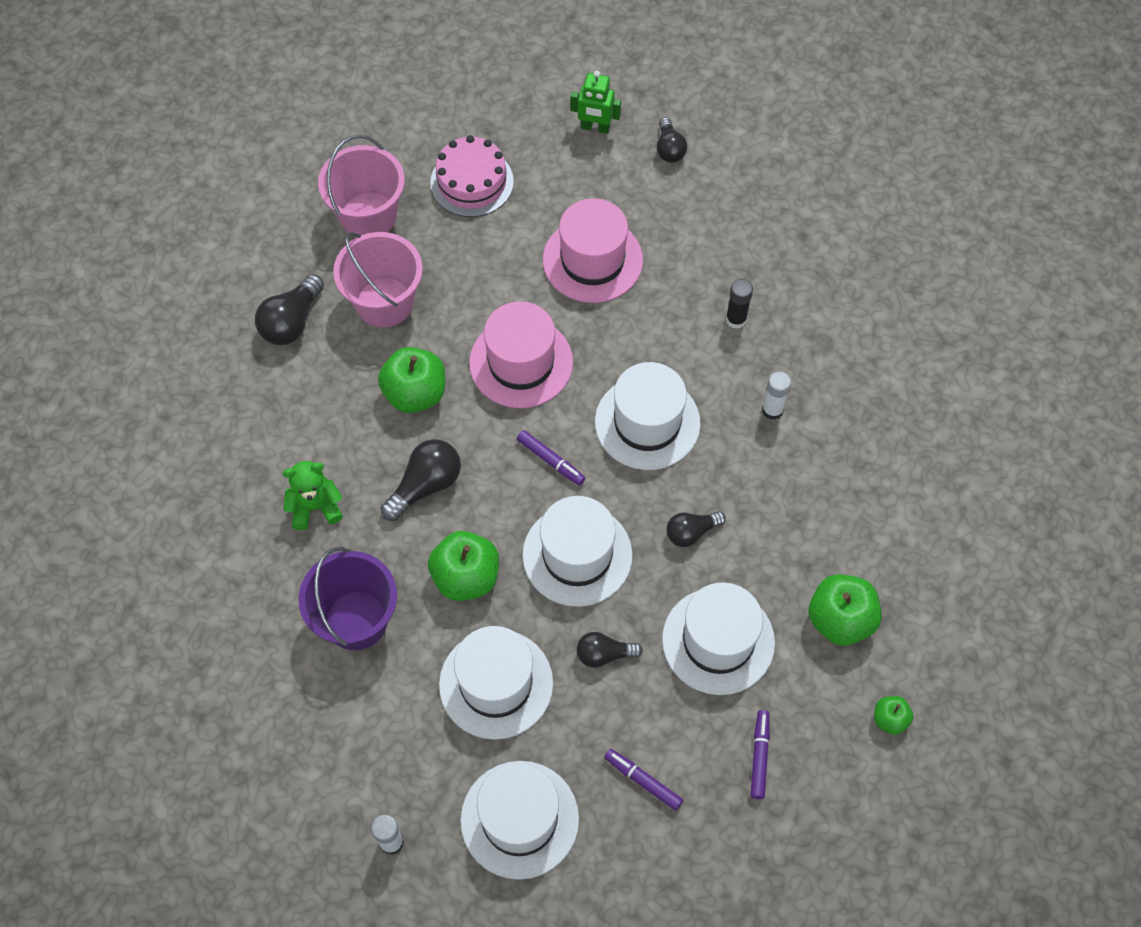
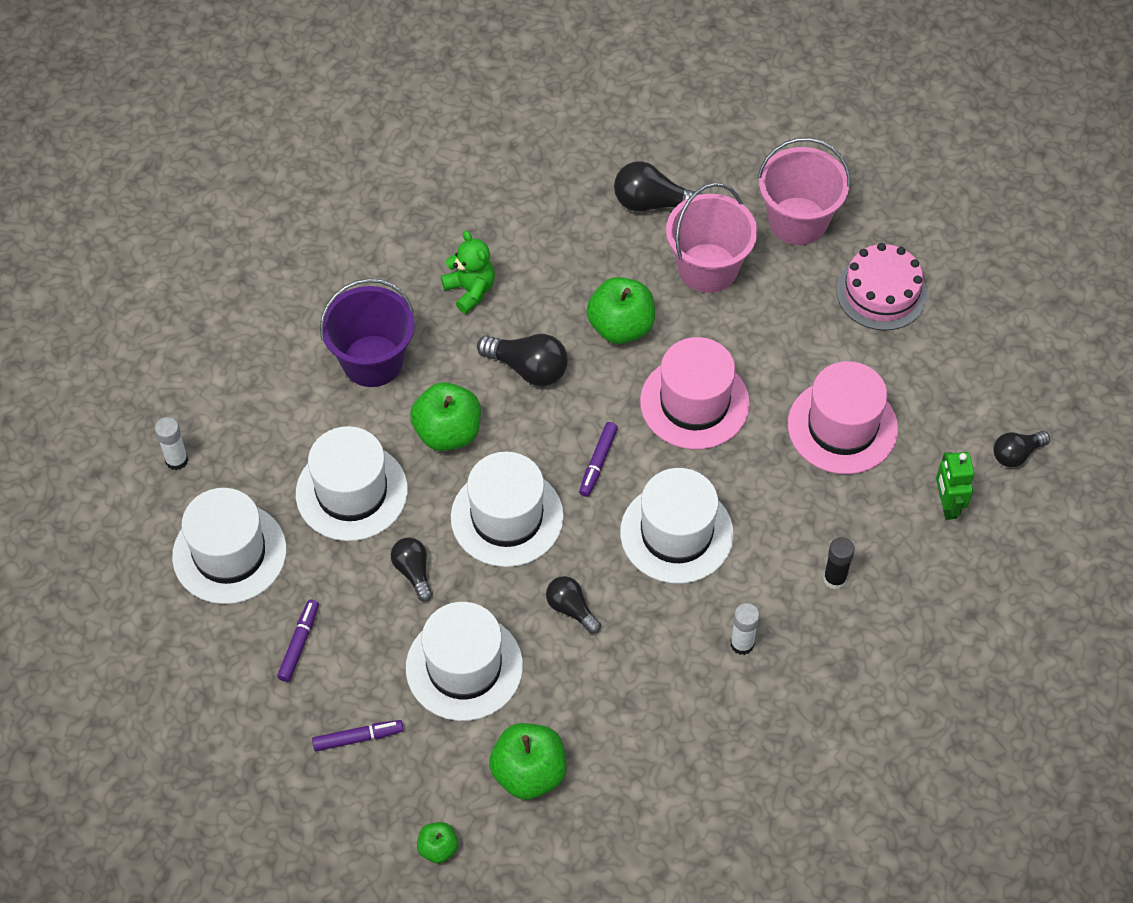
camera: 70 degrees right, 5 degrees down
green robot [570,71,621,134] -> green robot moved to [936,452,974,520]

